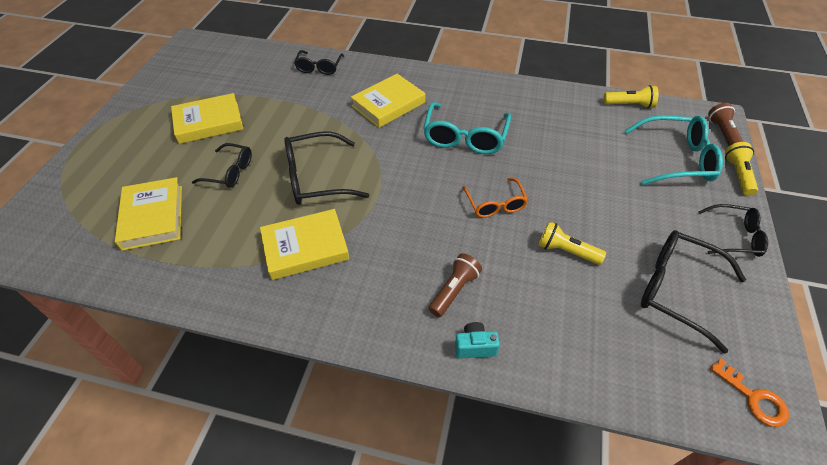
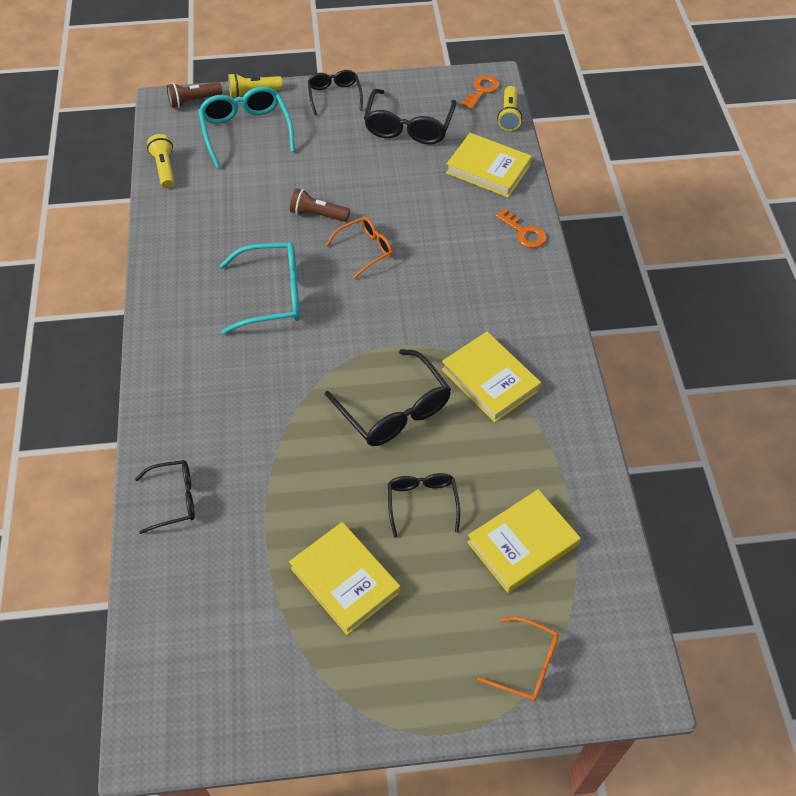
camera: 110 degrees left, 5 degrees up
yellow book [351,74,425,128] -> yellow book moved to [446,133,532,198]
brown flashlight [429,253,482,317] -> brown flashlight moved to [290,188,350,222]
turquoise camera [455,322,500,359] -> orange key [496,208,547,248]
yellow flashlight [538,221,606,265] -> yellow flashlight moved to [497,86,522,131]
none -> orange glasses [477,617,559,701]

